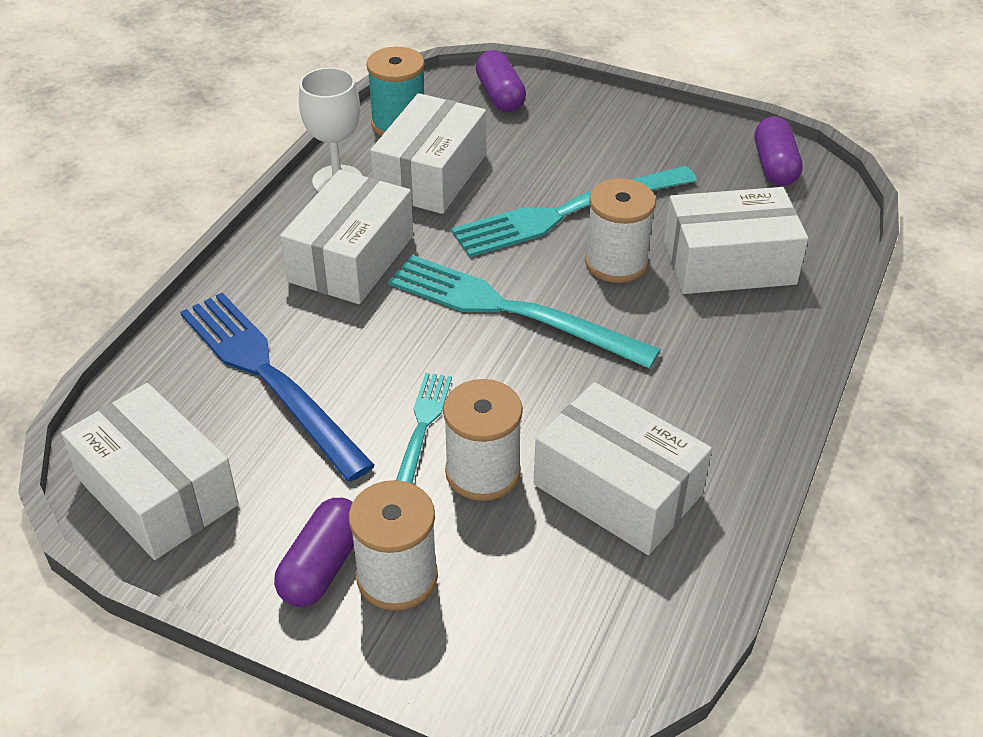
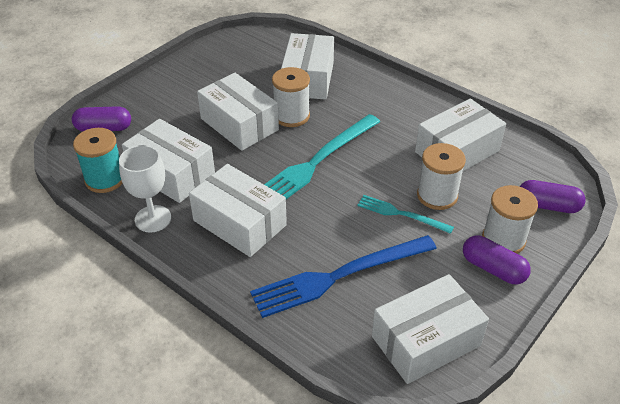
camera: 75 degrees left, 0 degrees up
turquoise fork [451,166,697,257] -> white box [197,73,279,151]
purple capsule [755,116,803,186] -> purple capsule moved to [520,180,586,213]

